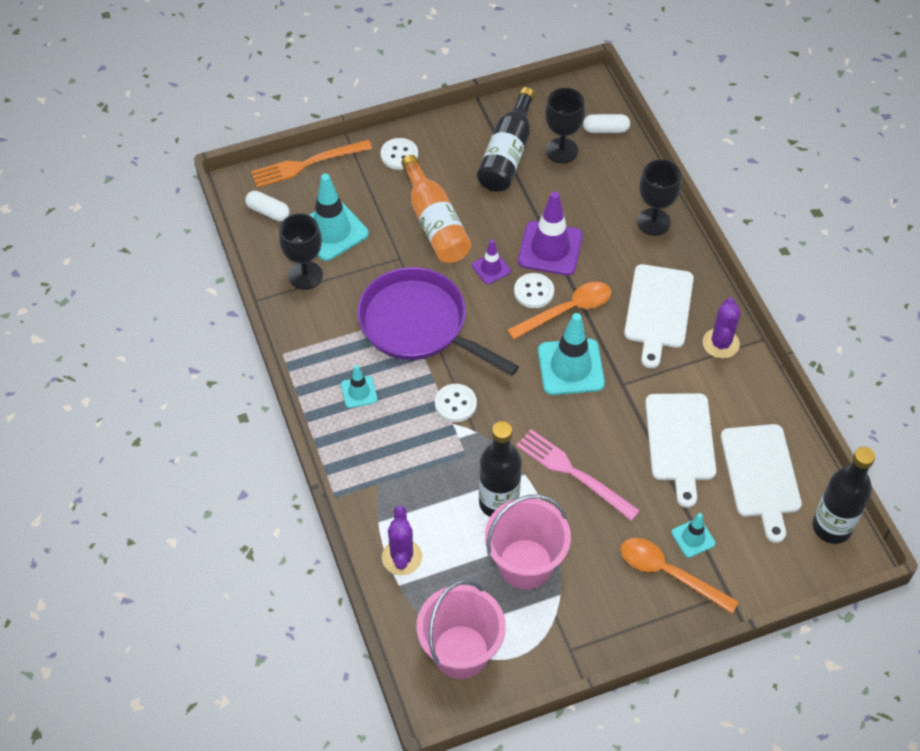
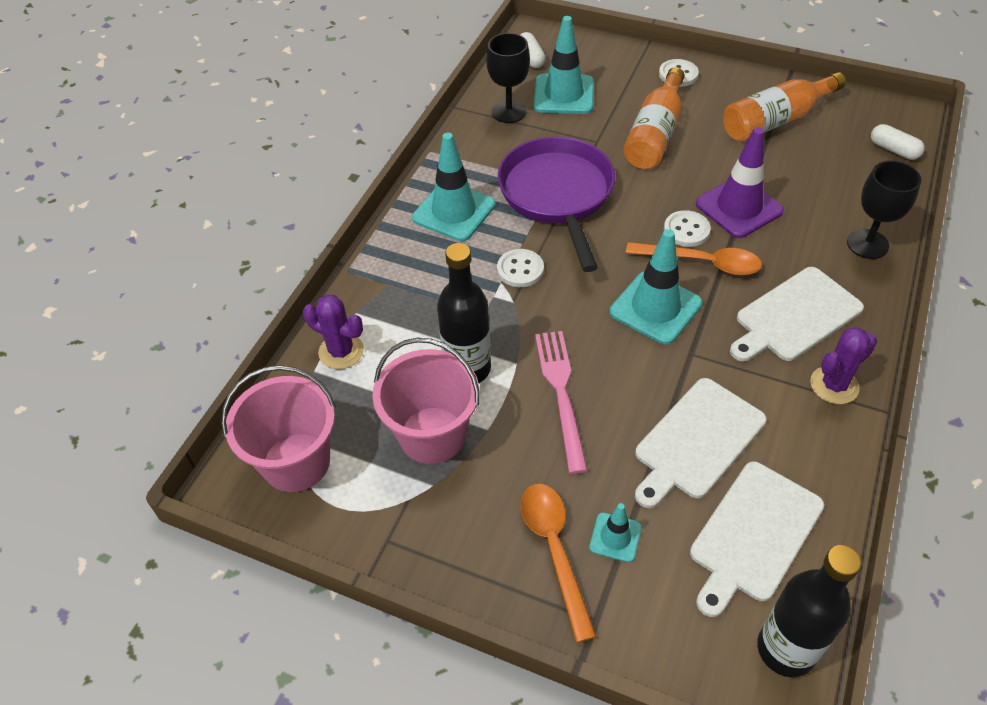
camera: 45 degrees right, 5 degrees down
orange fork [251,140,372,188] -> none
turquoise traffic cone [341,365,377,408] -> turquoise traffic cone [412,133,495,241], size x1.90
purple cactus [382,506,422,575] -> purple cactus turned 75 degrees clockwise [303,295,364,369]
purple traffic cone [472,239,511,284] -> none
black bottle [477,87,535,192] -> orange bottle [723,72,846,142]
black goblet [545,88,585,163] -> none

